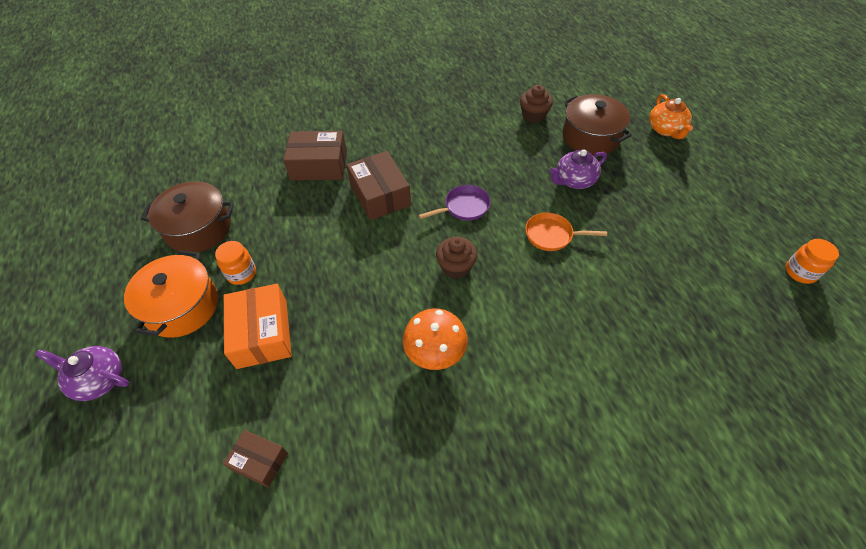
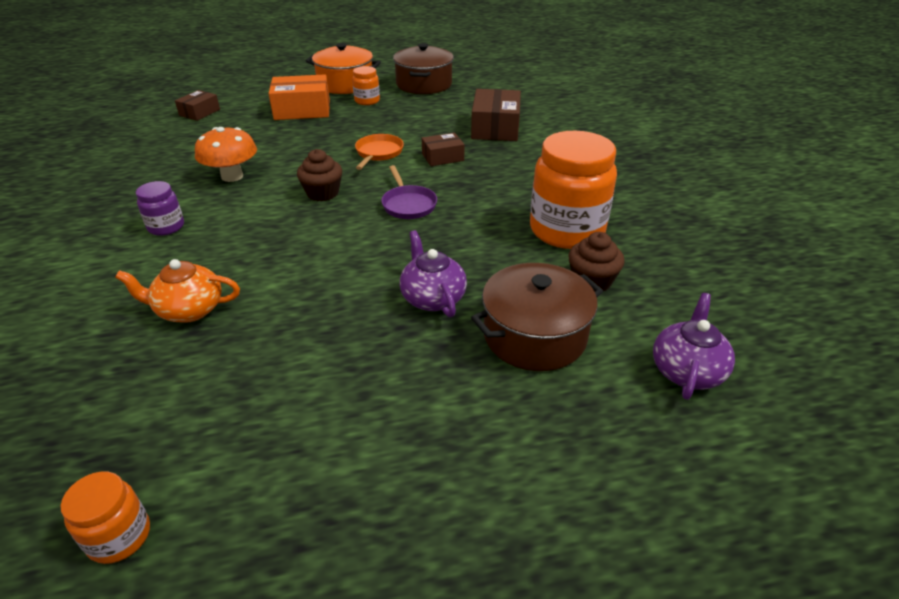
camera: 95 degrees right, 15 degrees down
purple teapot [35,346,129,401] -> purple teapot moved to [653,293,735,400]
brown box [346,151,411,220] -> brown box [422,133,465,166], size x0.58
orange pan [525,212,607,251] -> orange pan moved to [355,134,404,170]
orange teapot [649,94,693,139] -> orange teapot moved to [115,259,240,323]
none -> purple jar [136,181,184,236]
none -> orange jar [530,131,617,249]

